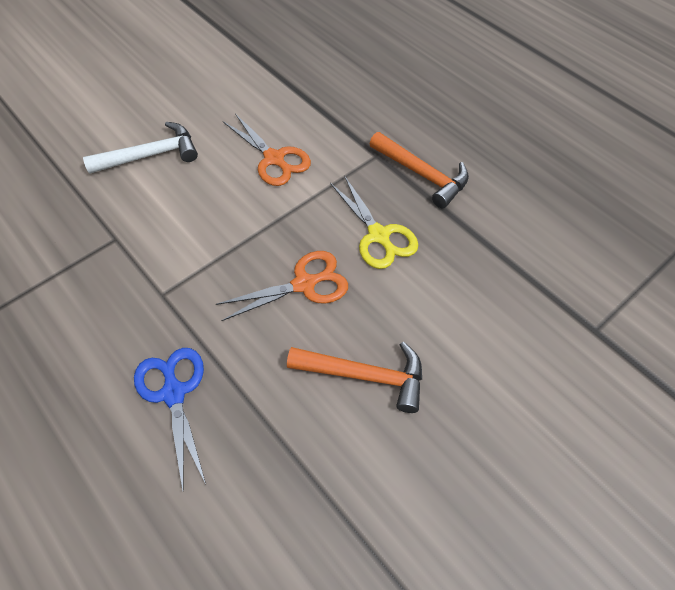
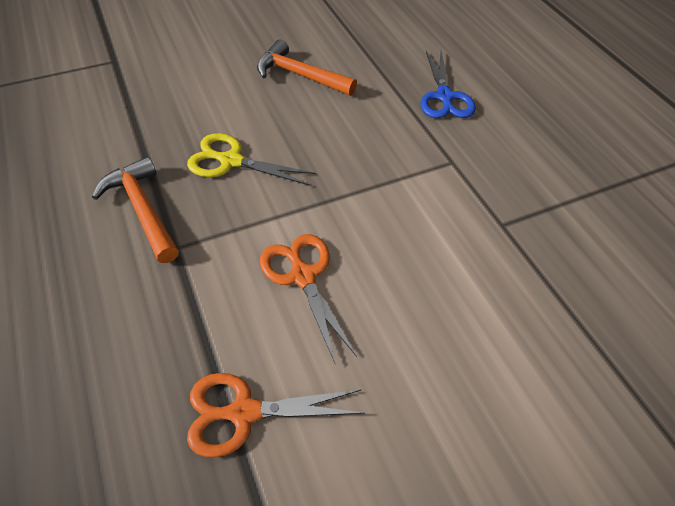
camera: 165 degrees left, 5 degrees down
white hammer [83,122,198,174] -> none
orange scissors [216,251,348,321] -> orange scissors moved to [187,373,364,457]
yellow scissors [330,175,418,269] -> yellow scissors turned 60 degrees counterclockwise [187,133,316,186]

